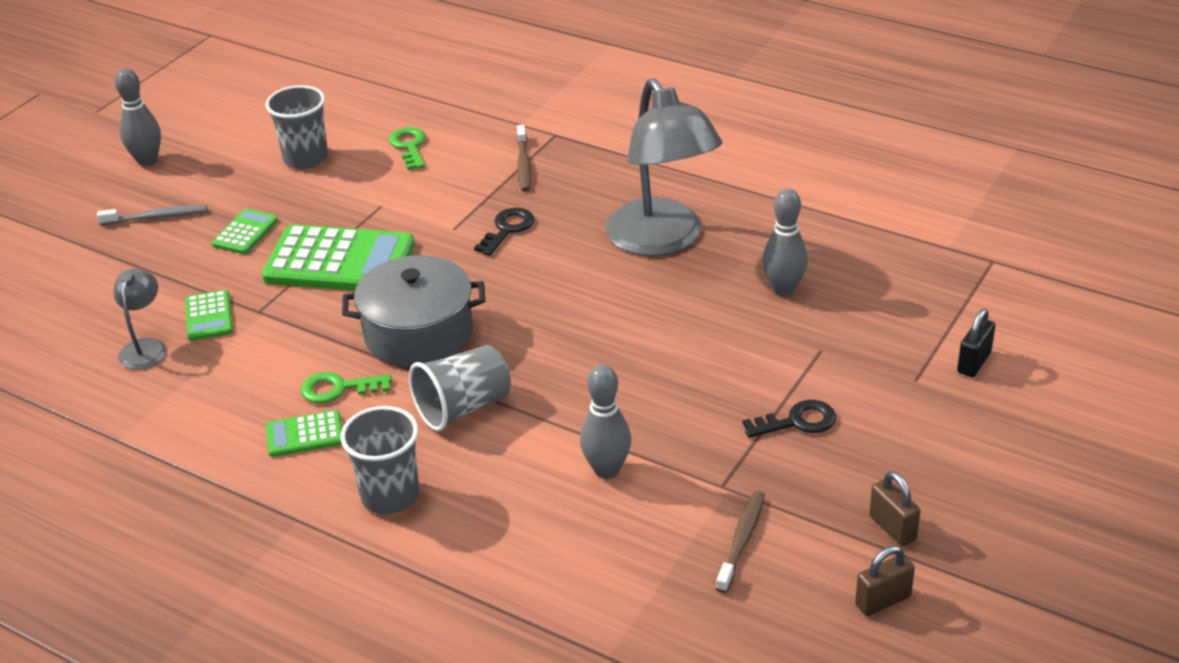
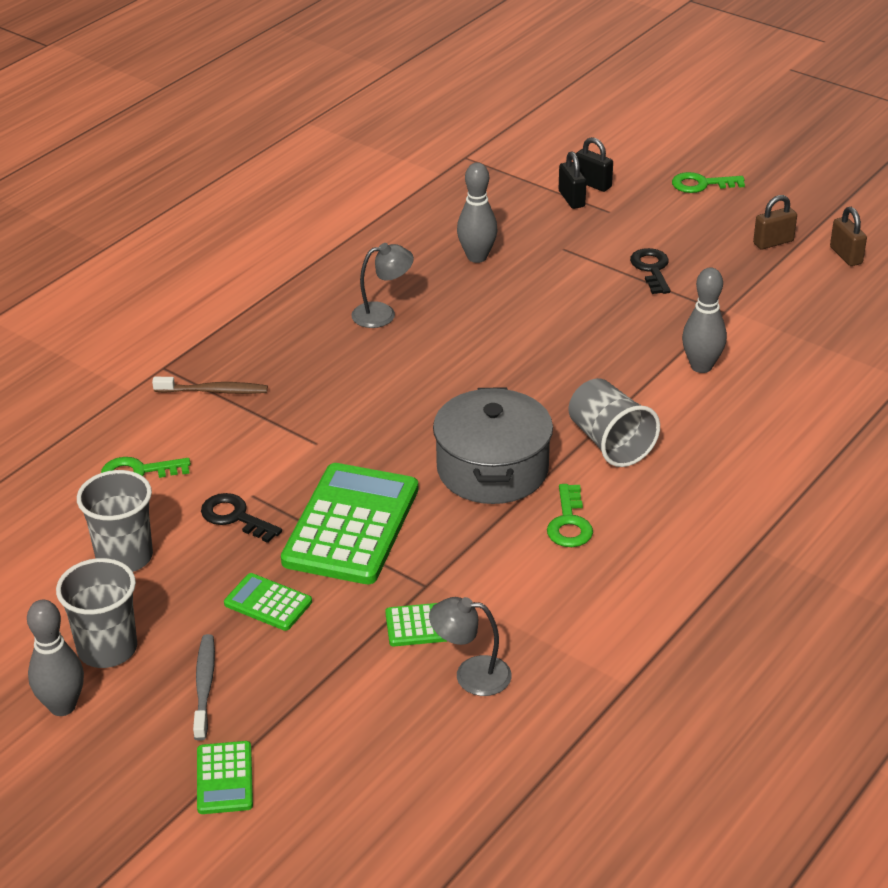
camera: 85 degrees left, 0 degrees up
green calculator [266,410,342,457] -> green calculator moved to [197,741,253,814]
grey cup [340,406,419,514] -> grey cup moved to [56,558,137,668]
black key [474,208,534,256] -> black key moved to [201,493,282,543]
grey lamp [606,78,722,256] -> grey lamp [351,243,414,328], size x0.46
brown toothbrush [716,491,765,593] -> none
none -> black padlock [559,151,586,209]
none -> green key [672,172,745,193]

